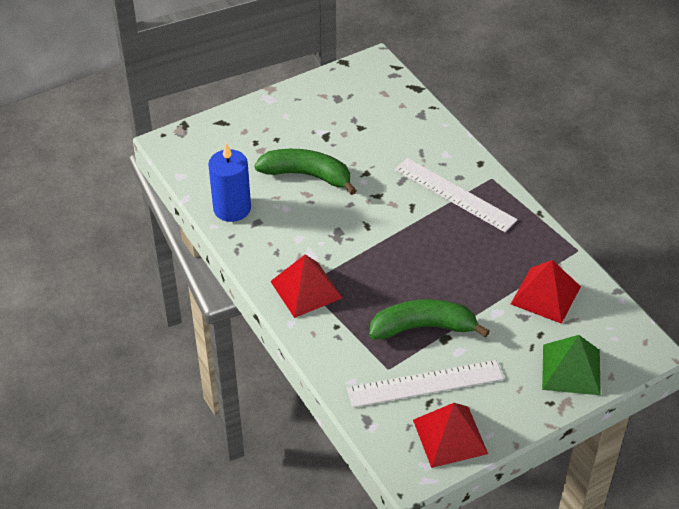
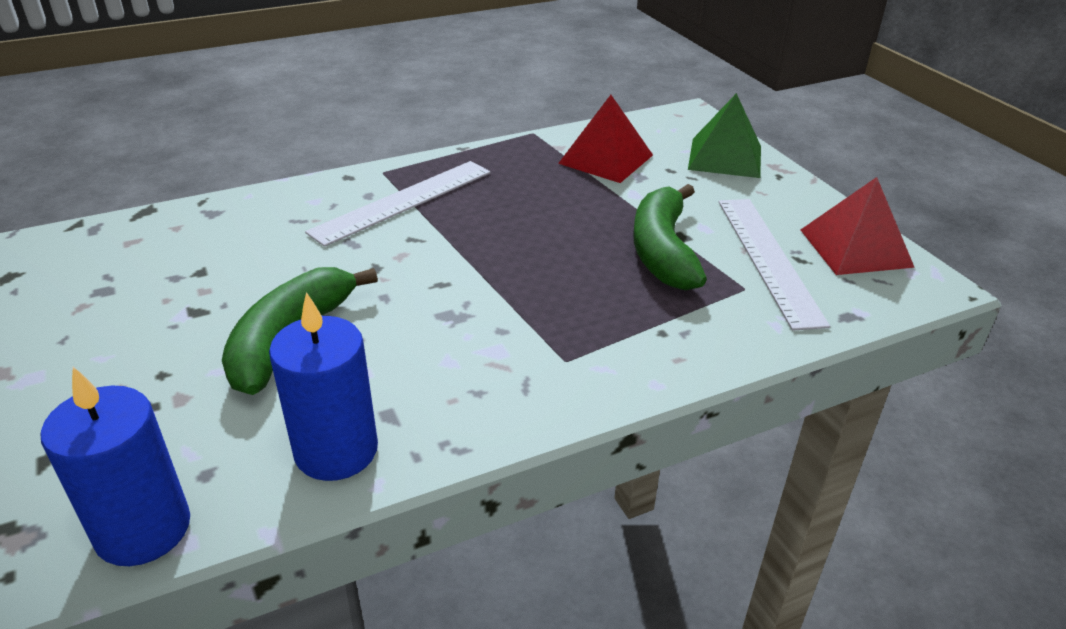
camera: 85 degrees left, 10 degrees down
red pyramid [270,254,342,318] -> none
none -> blue candle [41,367,190,566]

